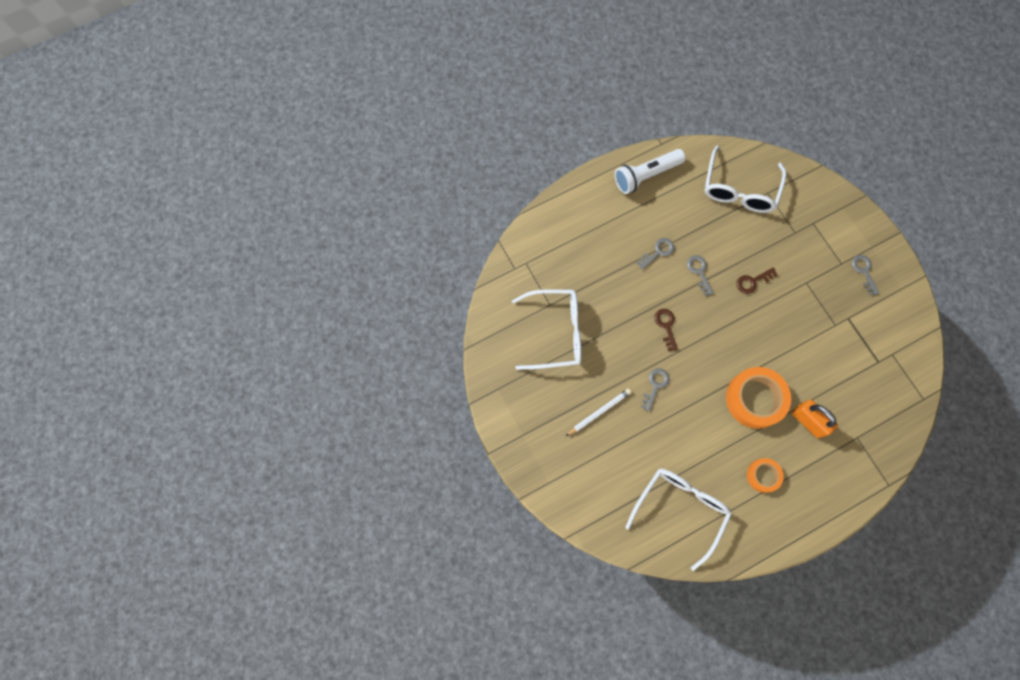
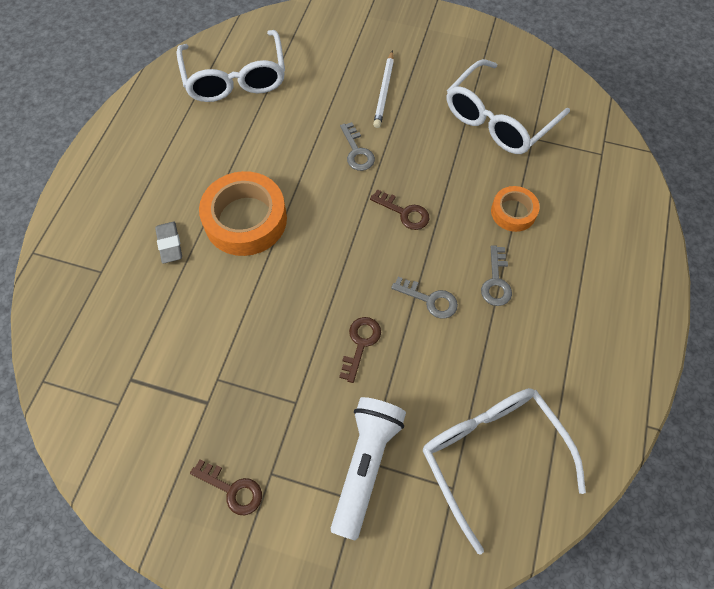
camera: 135 degrees right, 10 degrees down
white flashlight [615,149,685,194] -> white flashlight moved to [331,397,406,541]
orange tape [747,458,784,493] -> orange tape moved to [491,186,540,232]
orange padlock [792,400,838,438] -> grey eraser [155,222,182,264]
grey key [852,255,879,296] -> brown key [190,460,262,515]

